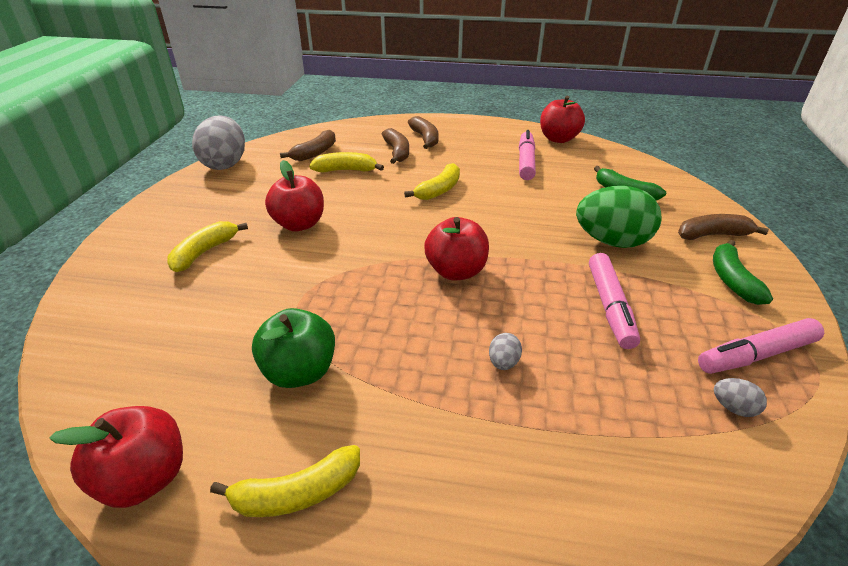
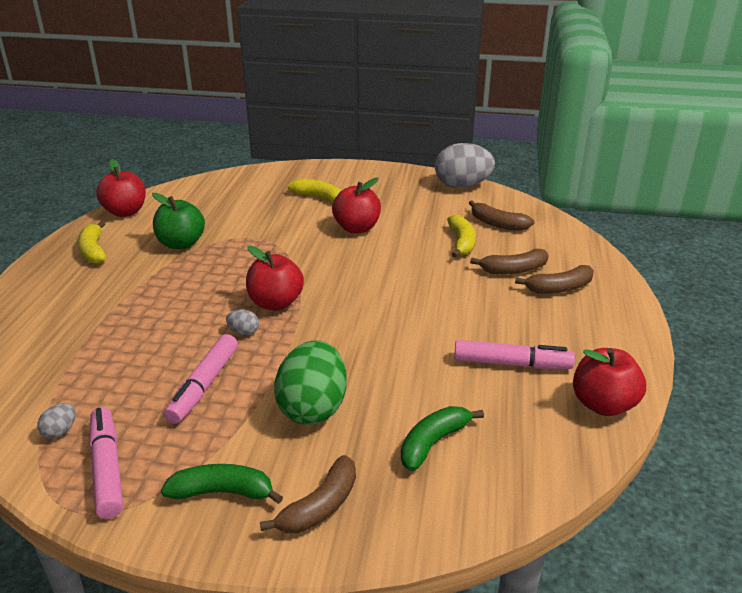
camera: 90 degrees right, 5 degrees down
yellow banana [404,163,460,200] -> none
grey egg [489,333,522,370] -> grey egg moved to [226,309,259,335]
pink marker [589,253,640,349] -> pink marker turned 75 degrees counterclockwise [164,334,238,424]
brown banana [678,214,769,240] -> brown banana turned 45 degrees clockwise [260,455,356,533]

